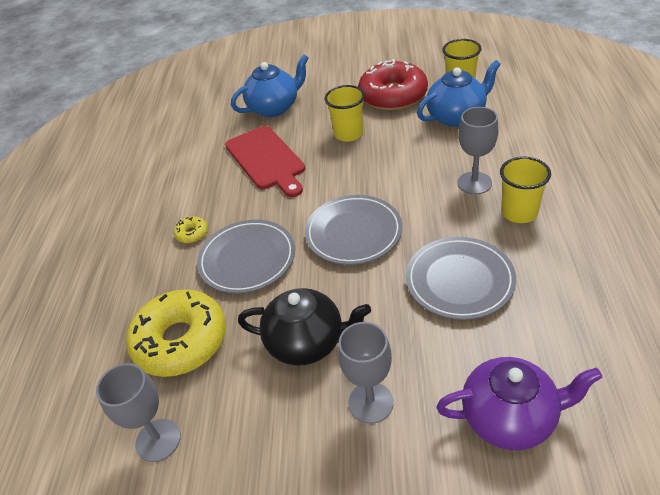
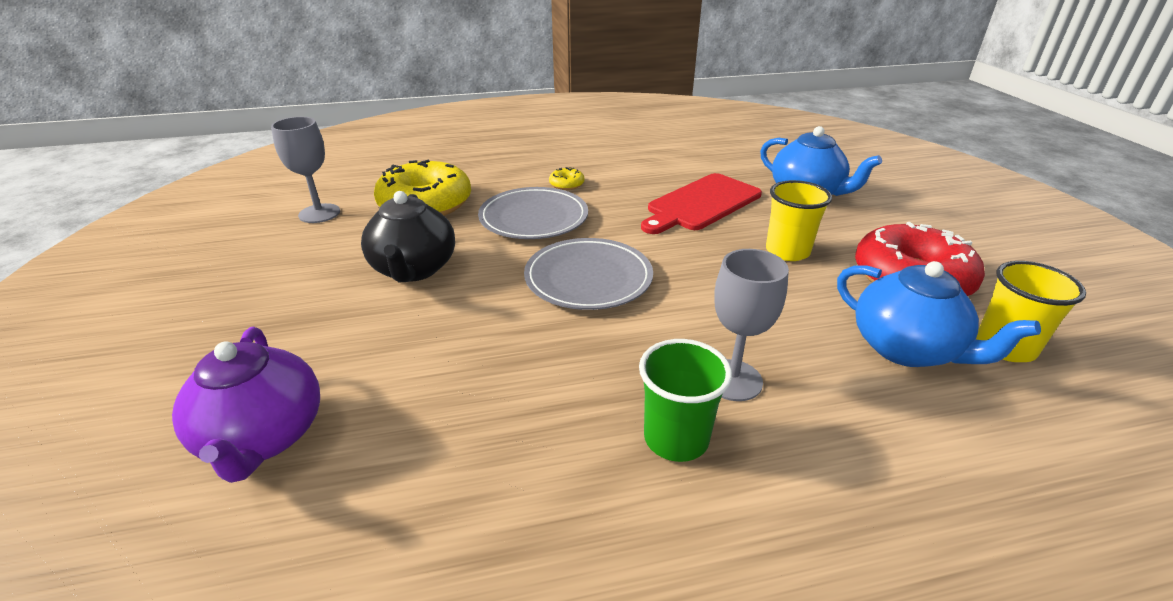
camera: 70 degrees right, 10 degrees down
grey goblet [338,322,394,424] -> none
grey plate [406,237,516,320] -> none
yellow cup [500,156,551,223] -> green cup [639,339,732,462]

